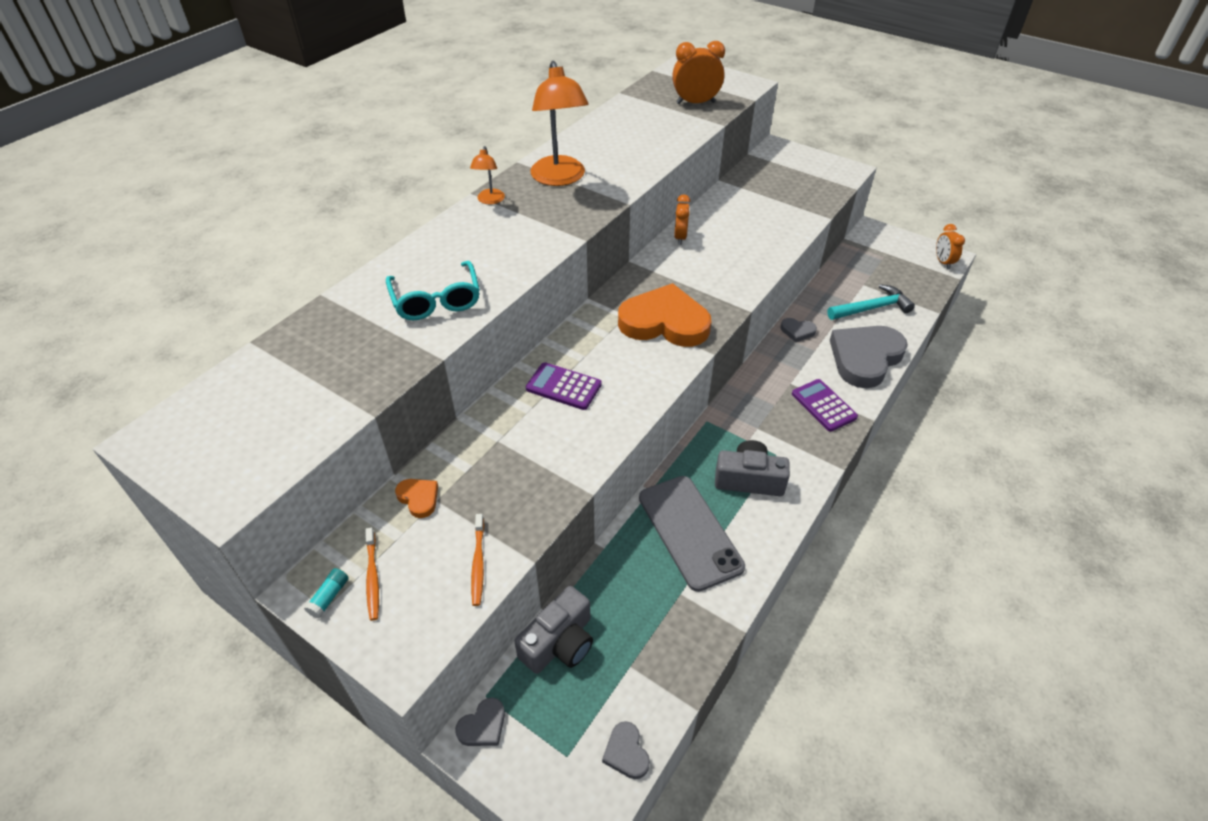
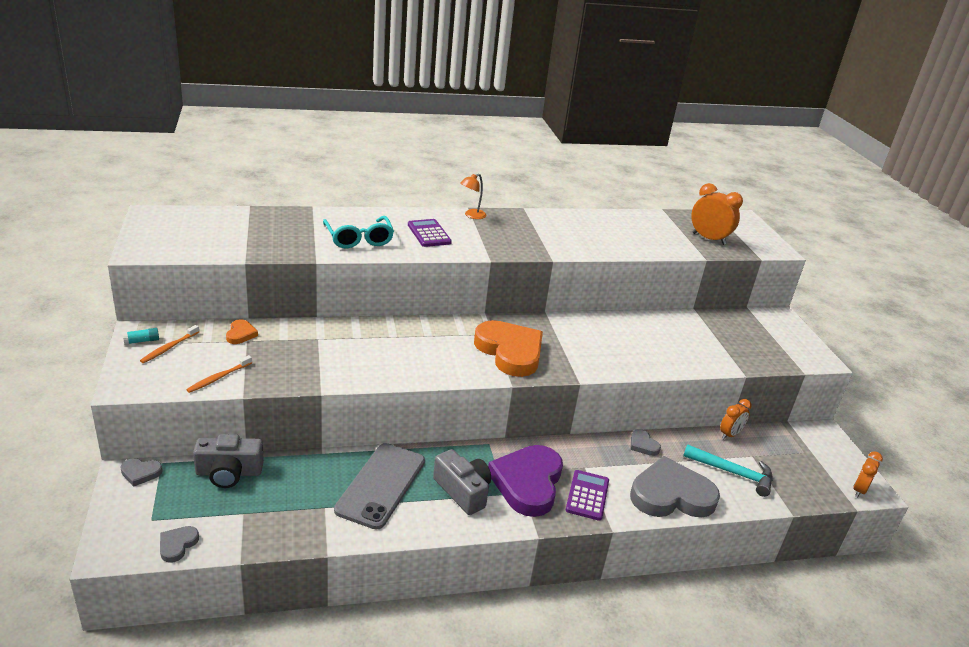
camera: 40 degrees right, 15 degrees down
turquoise glasses [386,261,480,320] -> turquoise glasses turned 45 degrees counterclockwise [323,216,394,248]
purple calculator [526,362,602,410] -> purple calculator moved to [408,219,452,247]
orange lamp [530,61,589,186] -> none
orange clock [674,194,690,245] -> orange clock moved to [720,399,752,439]
none -> purple heart [488,445,563,517]

